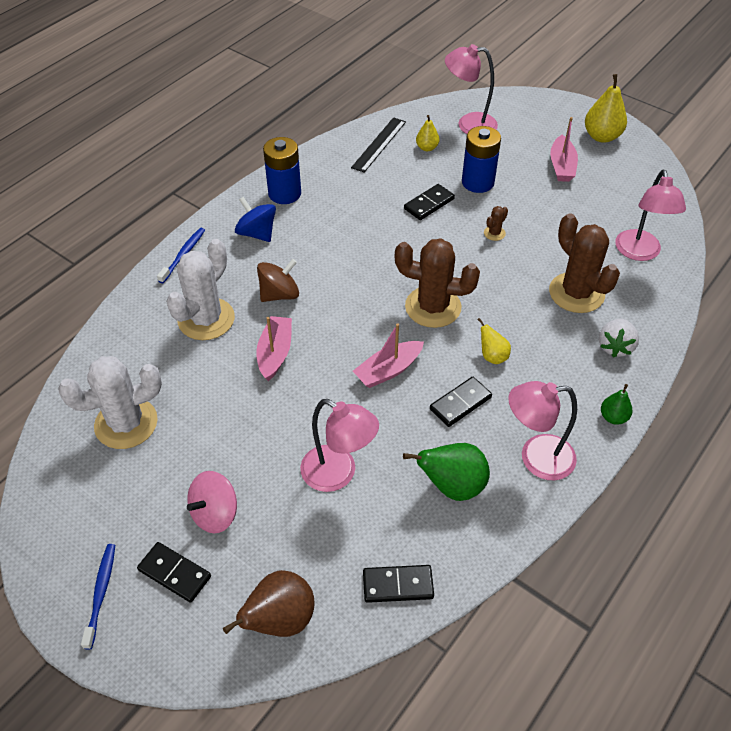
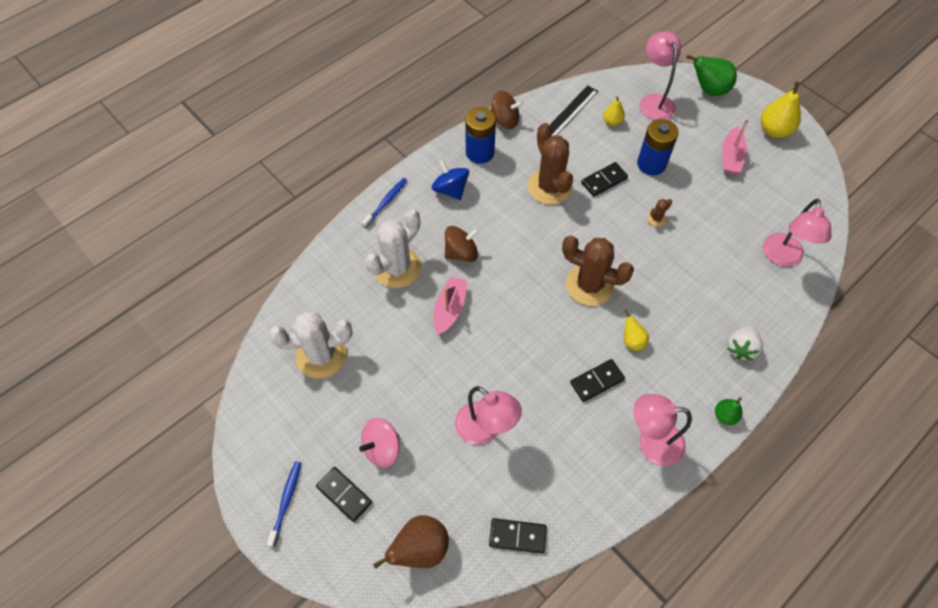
camera: 10 degrees right, 10 degrees up
pink boat [353,323,424,388] -> none
green pear [403,443,490,501] -> green pear moved to [686,55,737,96]
pink lamp [445,44,498,134] -> pink lamp turned 60 degrees clockwise [640,31,681,120]
brown cactus [549,213,620,313] -> brown cactus moved to [528,123,573,205]
none -> brown spinning top [491,90,523,129]

